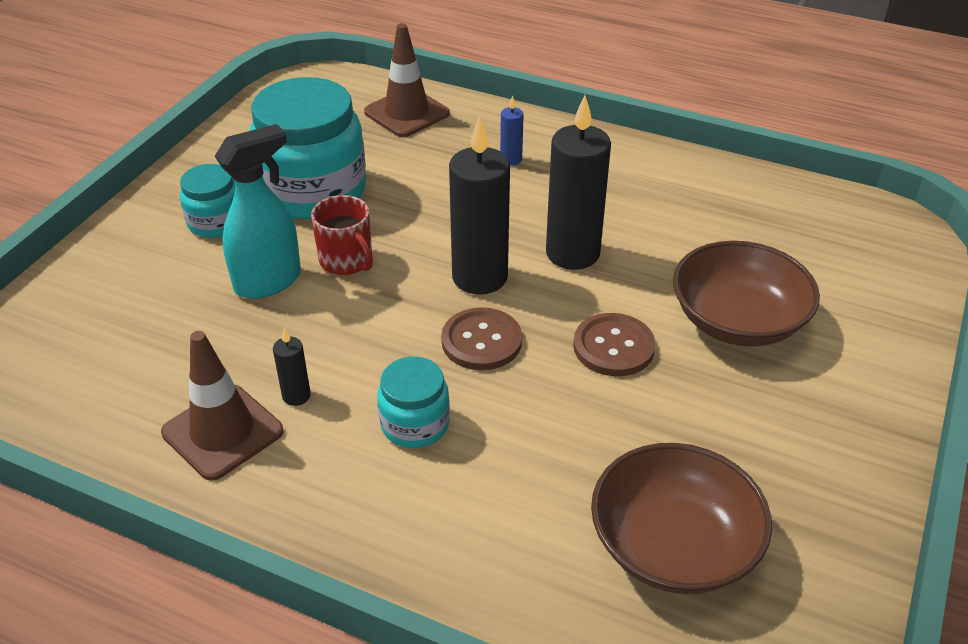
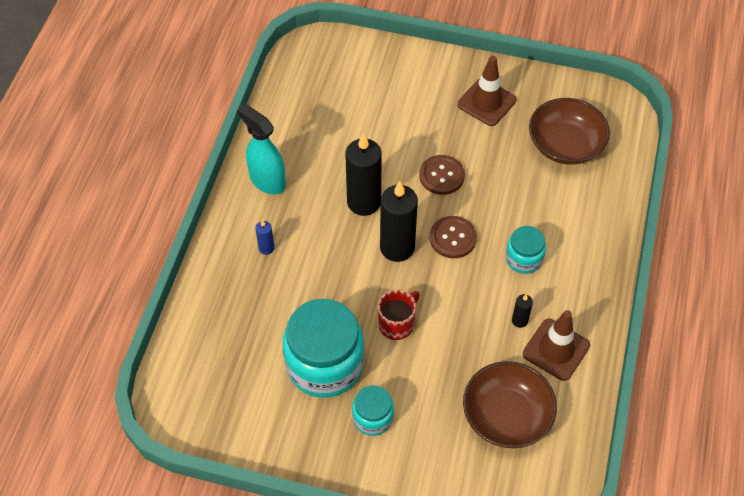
camera: 100 degrees left, 15 degrees up
turquoise spray bottle [215,124,301,299] -> turquoise spray bottle moved to [237,104,286,194]
brown traffic cone [364,23,450,137] -> brown traffic cone moved to [457,56,517,126]
brown bowl [673,241,820,347] -> brown bowl moved to [463,361,557,448]

